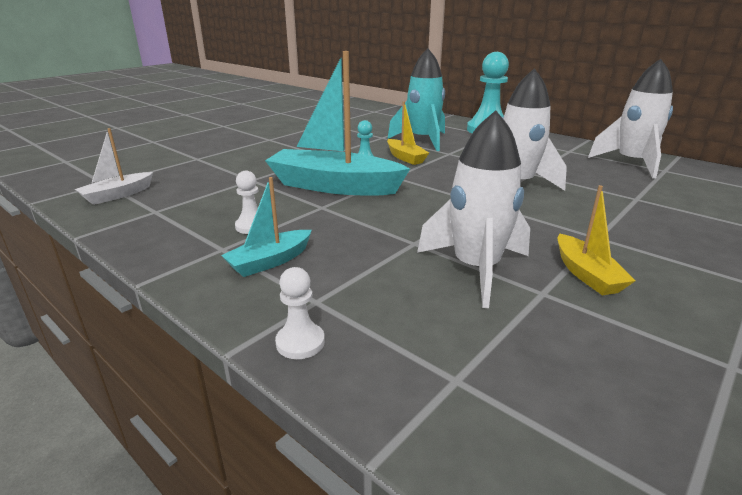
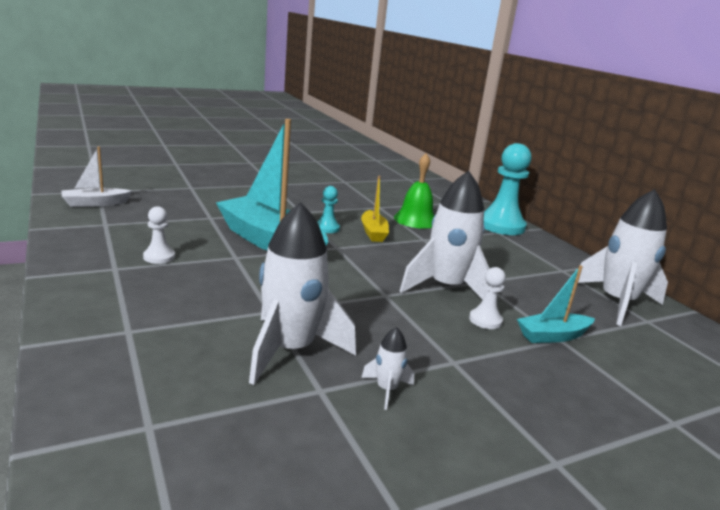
camera: 20 degrees right, 5 degrees down
turquoise boat [221,177,312,277] -> turquoise boat moved to [517,265,595,343]
white pawn [275,267,325,359] -> white pawn moved to [469,267,506,329]
turquoise rocket [388,49,445,151] -> green bell [394,153,434,229]
yellow boat [557,185,636,295] -> white rocket [361,327,414,410]

